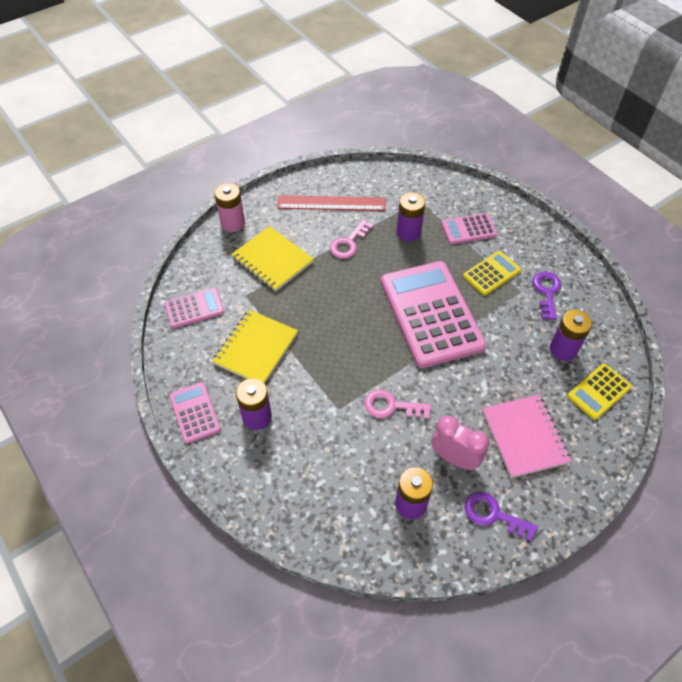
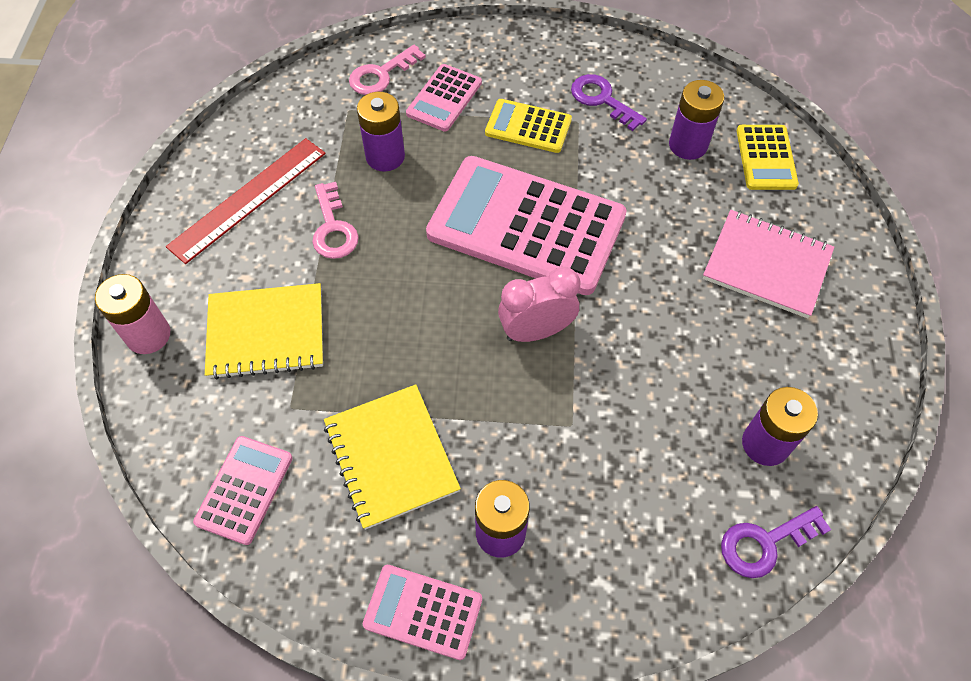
camera: 50 degrees left, 5 degrees up
pink key [364,390,431,419] -> pink key moved to [349,45,426,95]
pink clock [431,416,489,470] -> pink clock moved to [498,267,580,342]
yellow calculator [463,251,521,296] -> yellow calculator turned 75 degrees counterclockwise [485,99,572,153]
purple key [464,492,538,542] -> purple key moved to [721,506,831,578]

